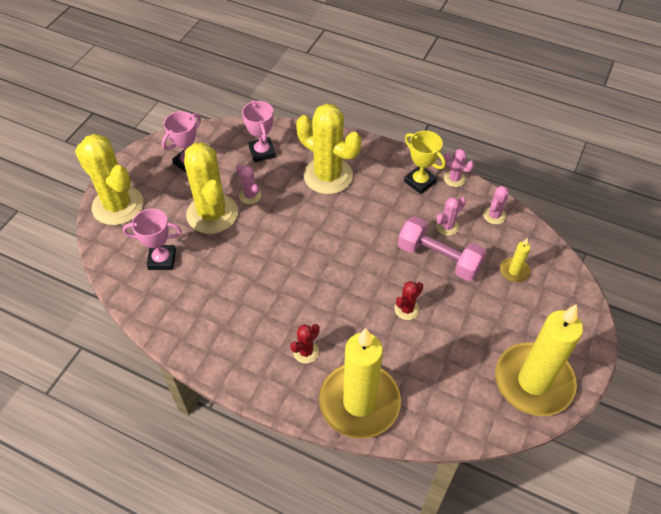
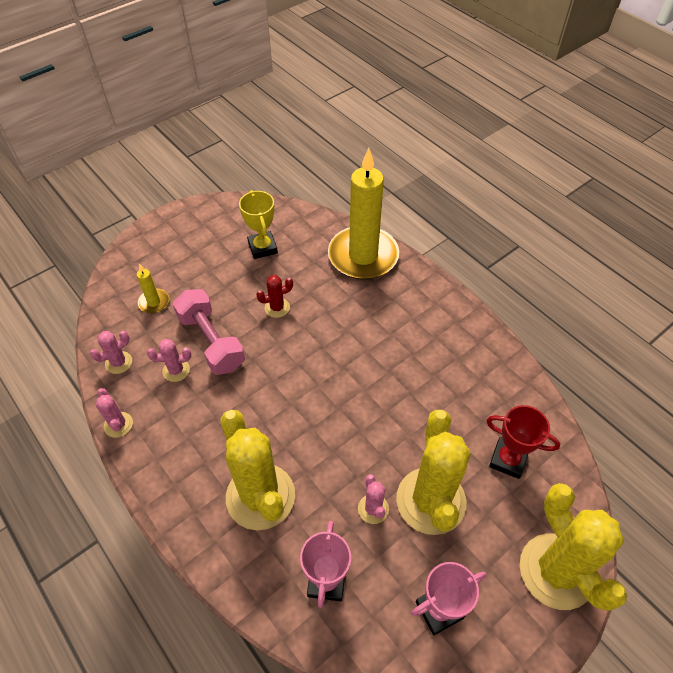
camera: 155 degrees left, 0 degrees up
pink trophy [123,209,182,270] -> red trophy [486,405,560,479]
red cactus [290,324,320,364] -> none
yellow trophy [404,131,446,194] -> yellow trophy moved to [239,190,278,259]
yellow candle [495,304,583,416] -> none

